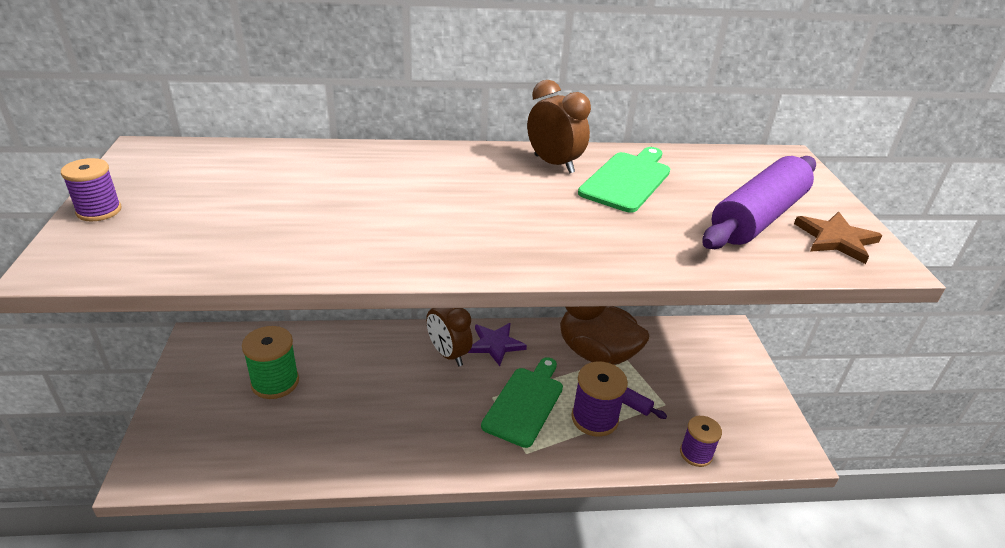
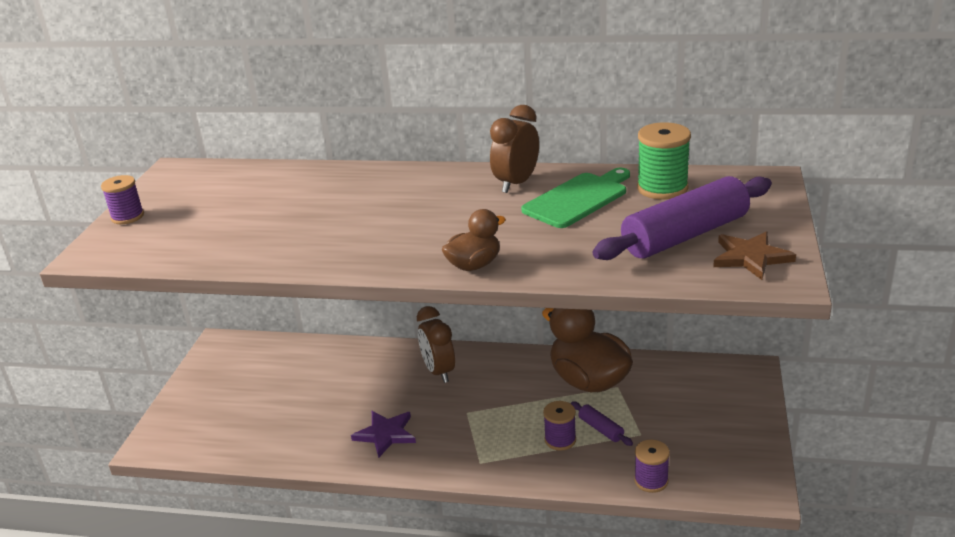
camera: 20 degrees right, 5 degrees down
green spool [242,326,299,399] -> green spool moved to [637,122,691,200]
purple star [468,323,527,366] -> purple star moved to [351,411,416,458]
green cutting board [481,357,563,448] -> none
brown clock [527,80,591,173] -> brown clock turned 120 degrees counterclockwise [490,105,539,193]
purple spool [571,362,628,437] -> purple spool [543,401,576,451], size x0.66
none -> brown duck [442,209,506,271]

